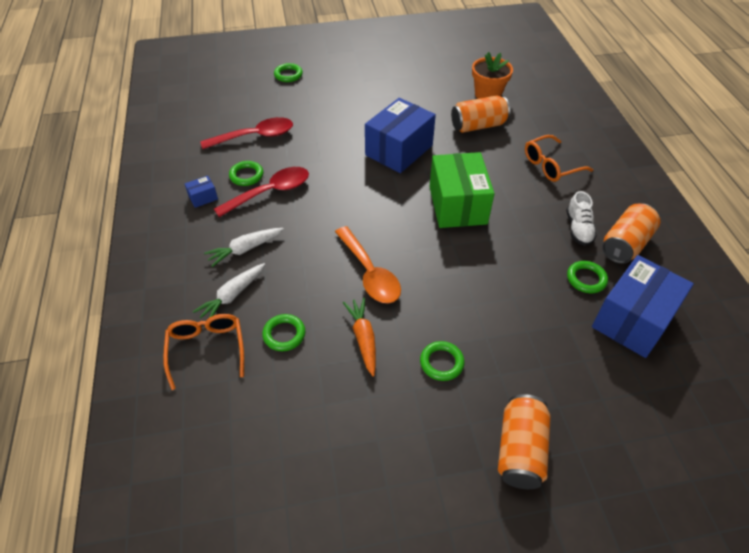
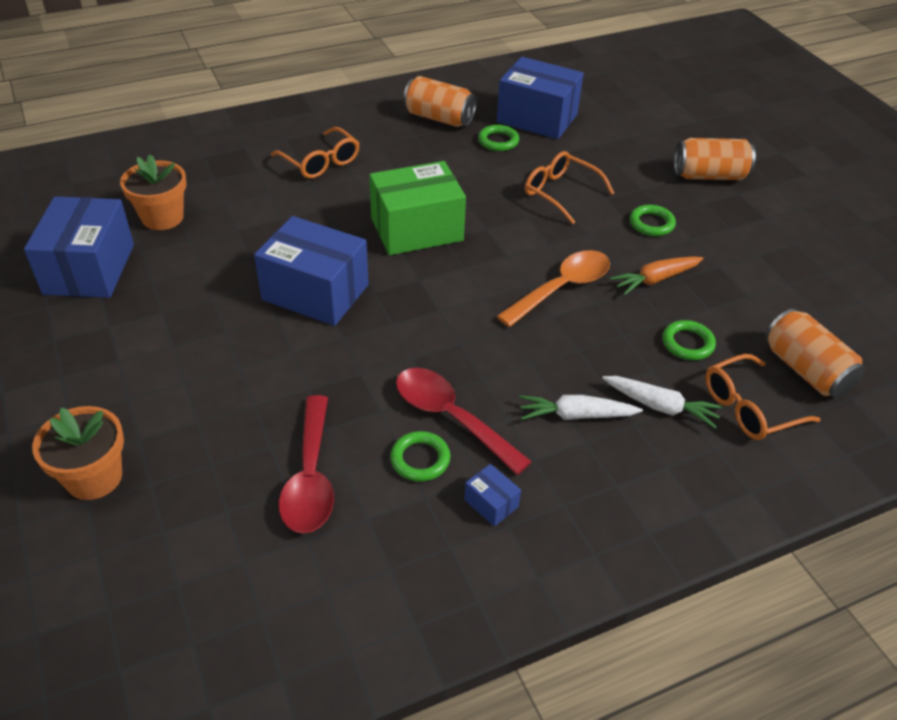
camera: 105 degrees left, 5 degrees down
red spoon [200,117,293,149] -> red spoon turned 150 degrees counterclockwise [279,395,334,533]
white carrot [204,228,284,267] -> white carrot turned 135 degrees clockwise [519,395,643,420]
green ring [274,63,303,82] -> orange flower pot [32,406,124,500]
orange can [451,95,510,133] -> orange can moved to [765,309,865,398]
white shoe [566,191,597,246] -> none
none -> blue box [24,196,134,298]
none -> orange glasses [525,151,614,224]

